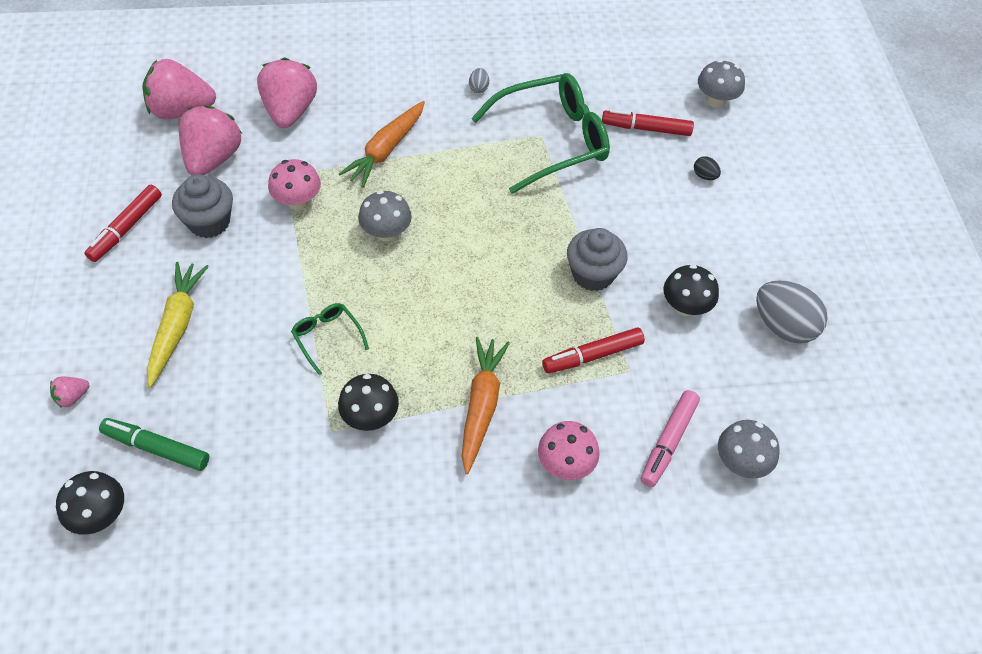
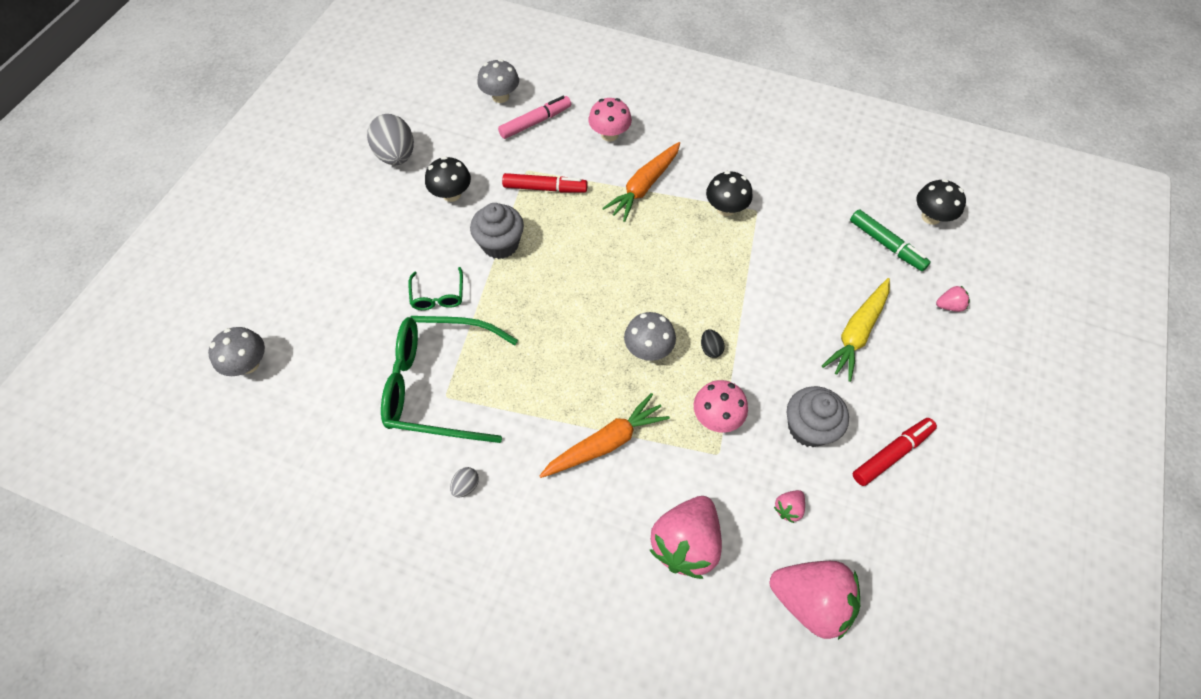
camera: 150 degrees left, 5 degrees up
pink strawberry [179,105,242,175] -> pink strawberry [774,490,805,523], size x0.44
green glasses [291,303,369,375] -> green glasses moved to [408,267,463,310]
red marker [602,109,694,136] -> none
black egg [694,156,721,180] -> black egg moved to [701,329,725,358]

